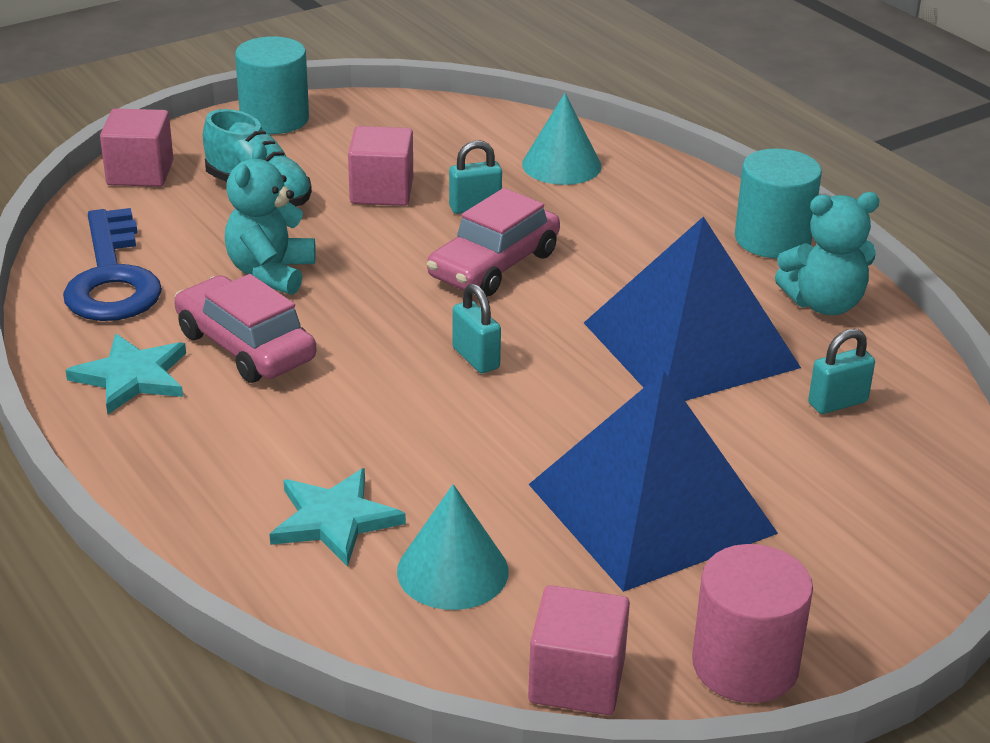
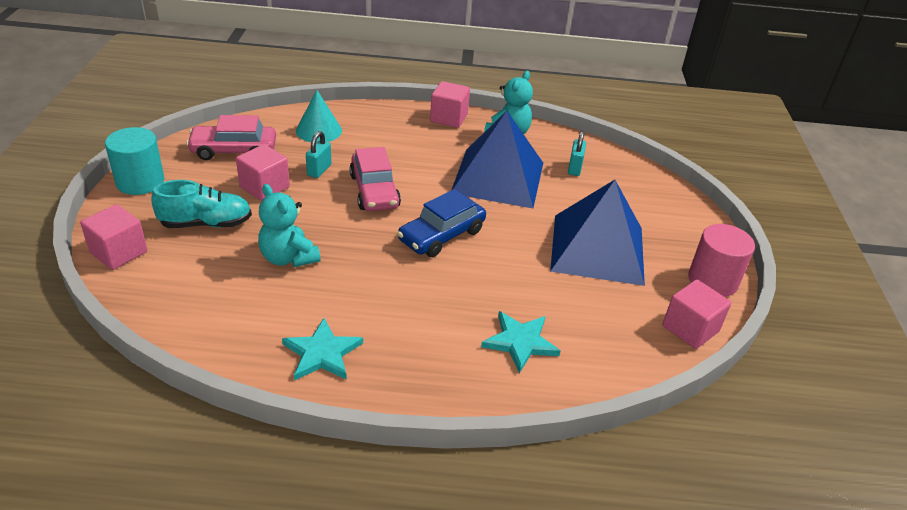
camera: 55 degrees left, 5 degrees up
blue key [63,208,162,321] -> none
pink car [174,274,316,383] -> pink car moved to [186,115,276,160]
turquoise cone [397,484,509,610] -> none
turquoise padlock [452,284,501,373] -> blue car [397,189,486,257]
turquoise cylinder [735,149,822,258] -> pink cube [430,81,470,128]

